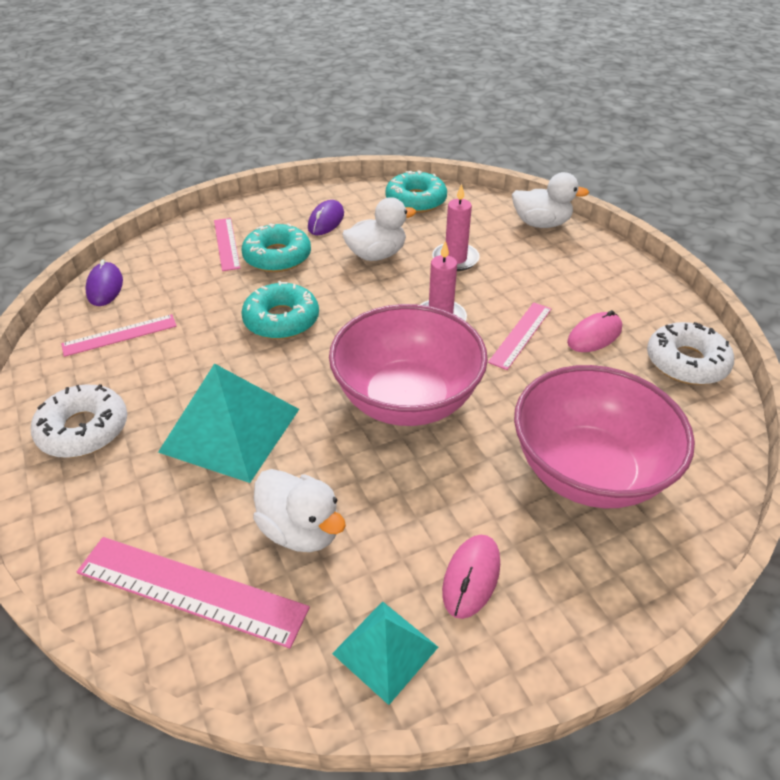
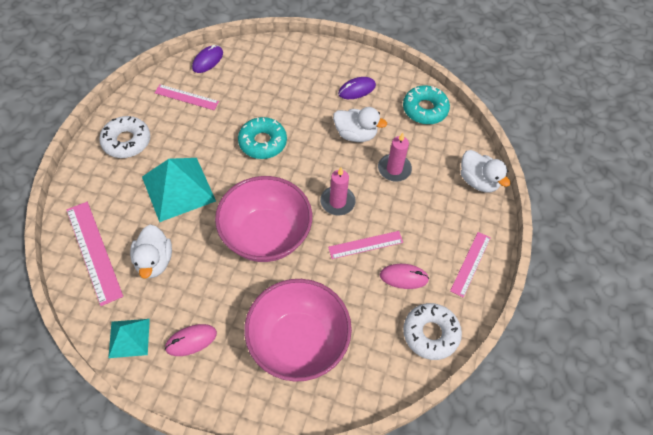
camera: 40 degrees right, 15 degrees up
pink ruler [214,218,241,271] -> pink ruler moved to [450,232,491,297]
turquoise donut [242,223,311,272] -> none

